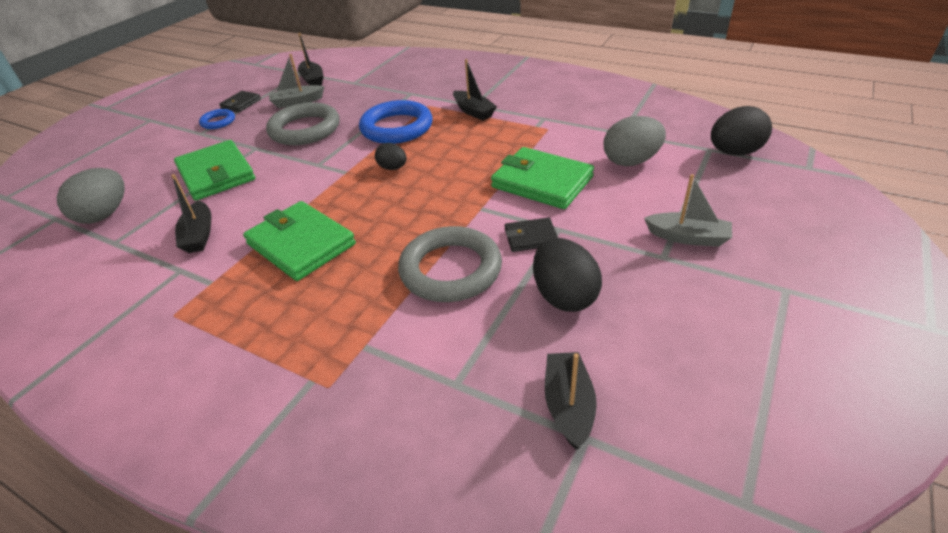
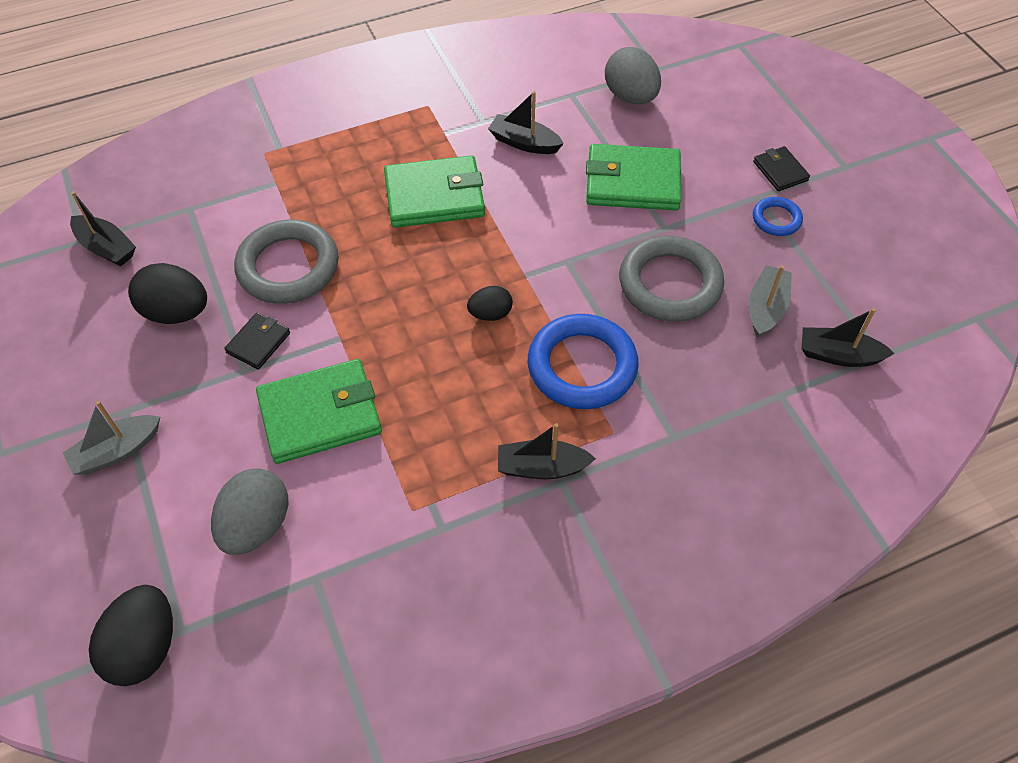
camera: 125 degrees right, 15 degrees up
black wallet [219,91,261,112] -> black wallet moved to [753,146,810,191]

